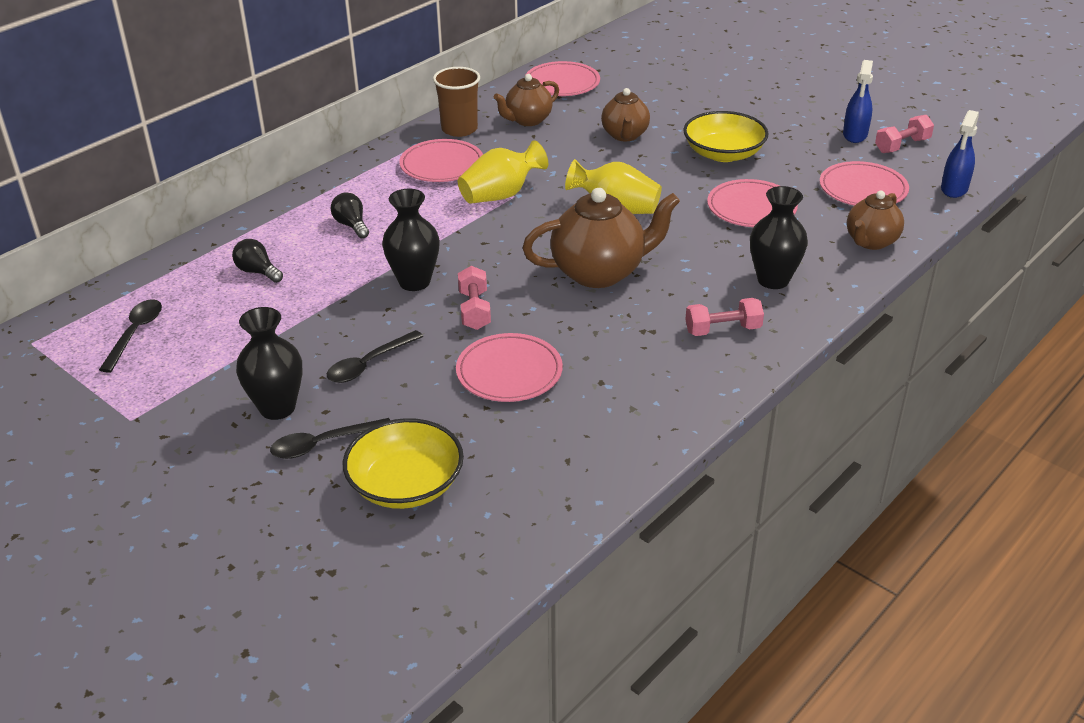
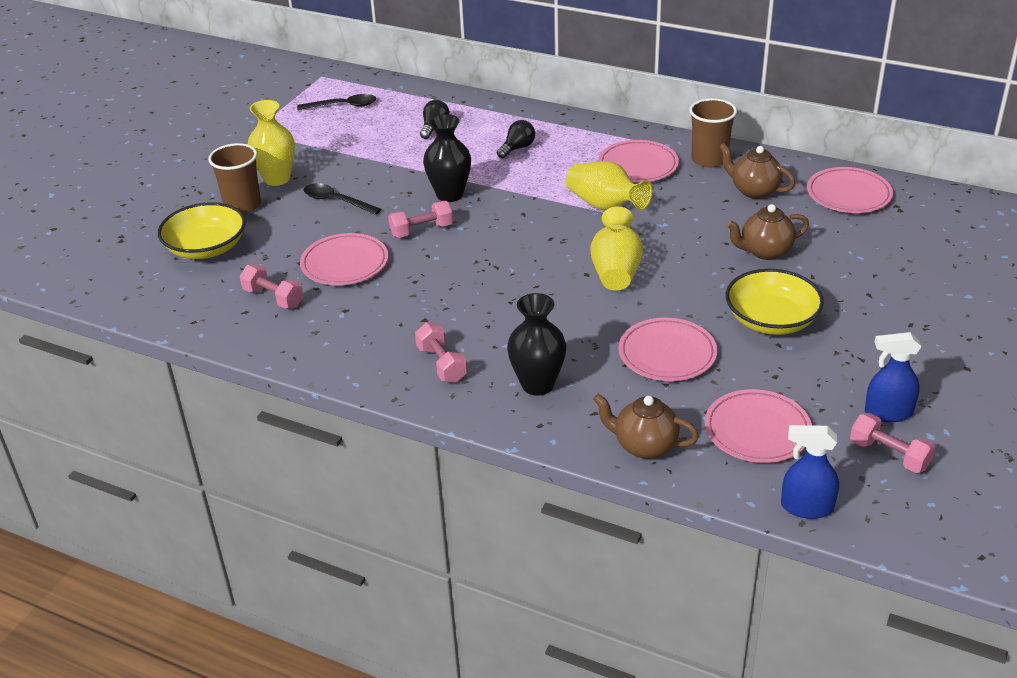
camera: 75 degrees right, 0 degrees up
black vase [236,307,302,420] -> yellow vase [248,100,295,186]
black spoon [270,418,390,459] -> brown cup [208,143,261,214]
brown teapot [522,188,680,288] -> none
none -> pink dumbbell [240,265,303,309]

